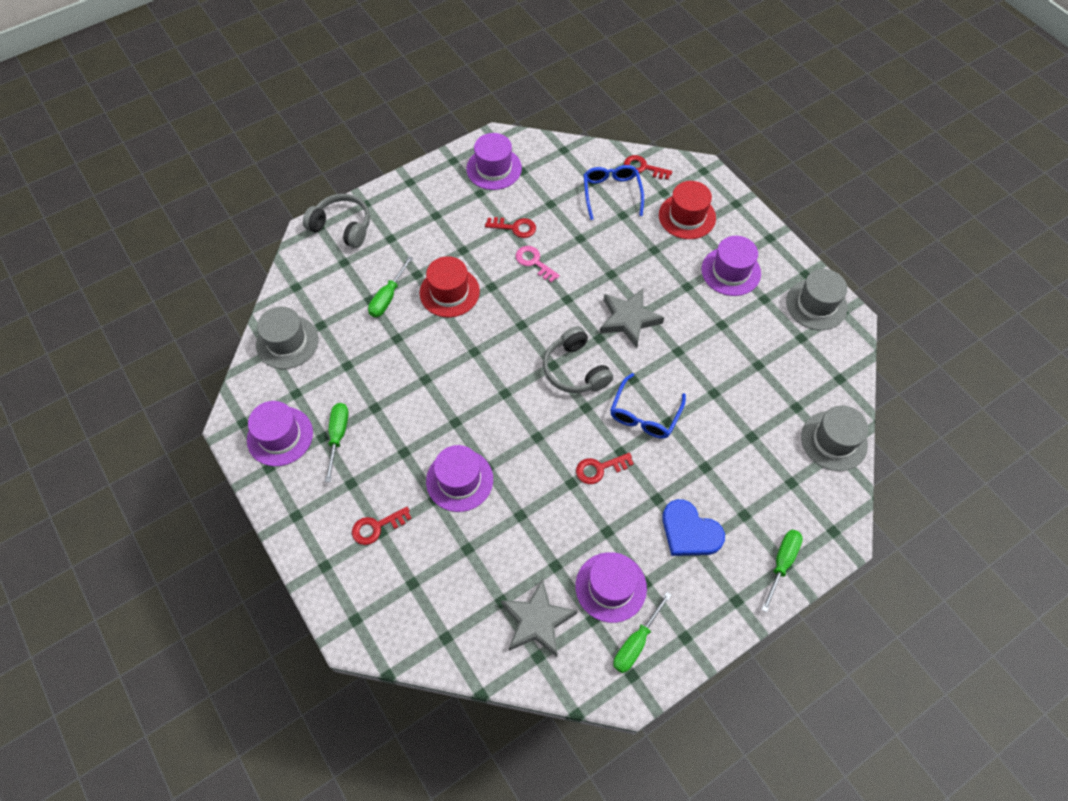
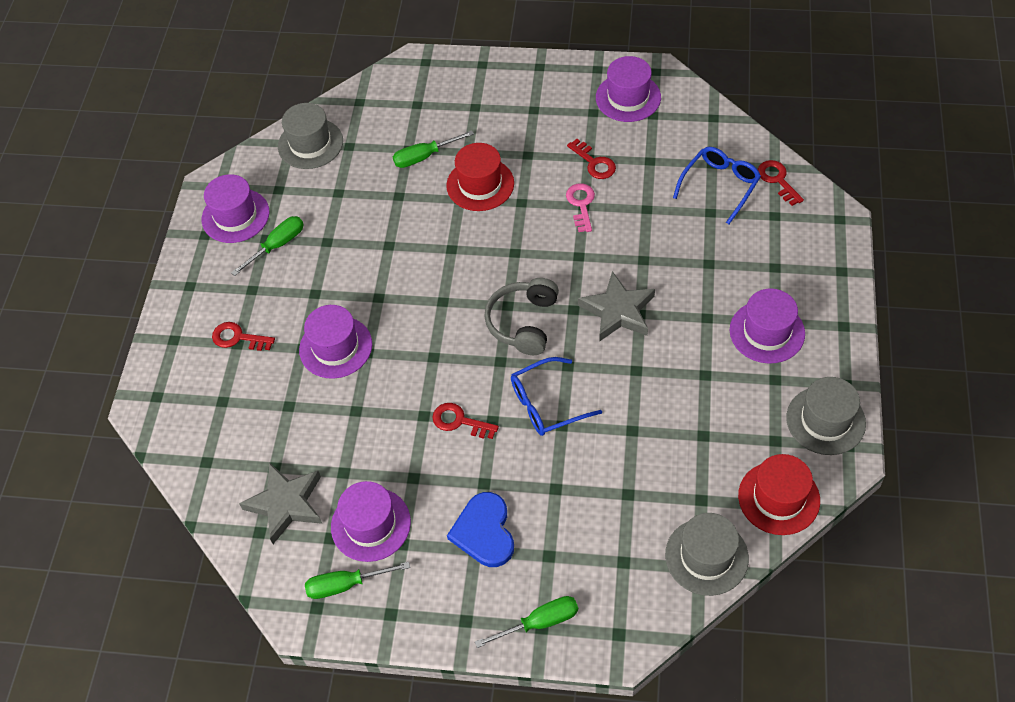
camera: 45 degrees right, 5 degrees down
grey headphones [303,194,370,248] -> none
red hat [659,181,716,239] -> red hat moved to [738,454,820,535]

